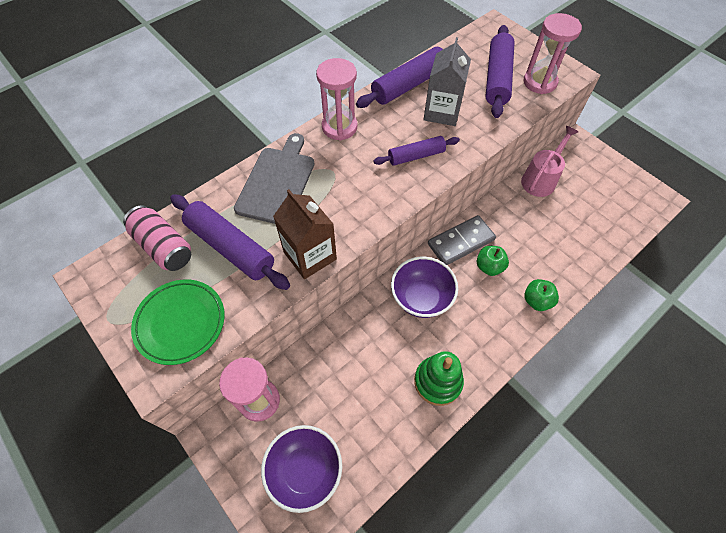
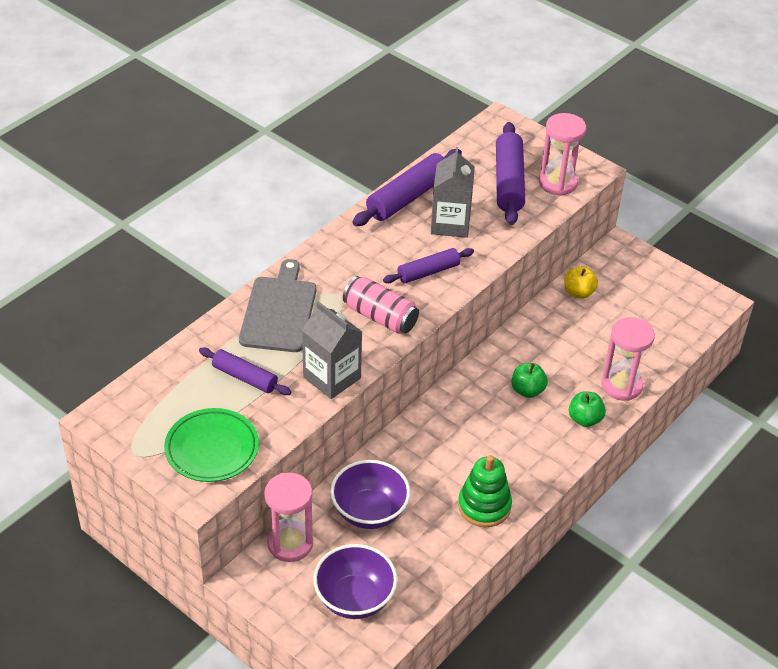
camera: 10 degrees left, 15 degrees down
pink can [123,205,191,271] -> pink can moved to [343,276,419,334]
purple rolling pin [170,194,290,290] -> purple rolling pin [199,348,292,395], size x0.62
brown carton [273,189,337,279] -> grey carton [302,301,362,399]
pink hourglass [316,58,357,141] -> pink hourglass moved to [601,317,655,401]
purple bowl [391,257,458,318] -> purple bowl moved to [331,460,410,529]
grey domino [428,215,496,265] -> none
pink watering can [521,126,578,197] -> yellow apple [565,266,598,299]

